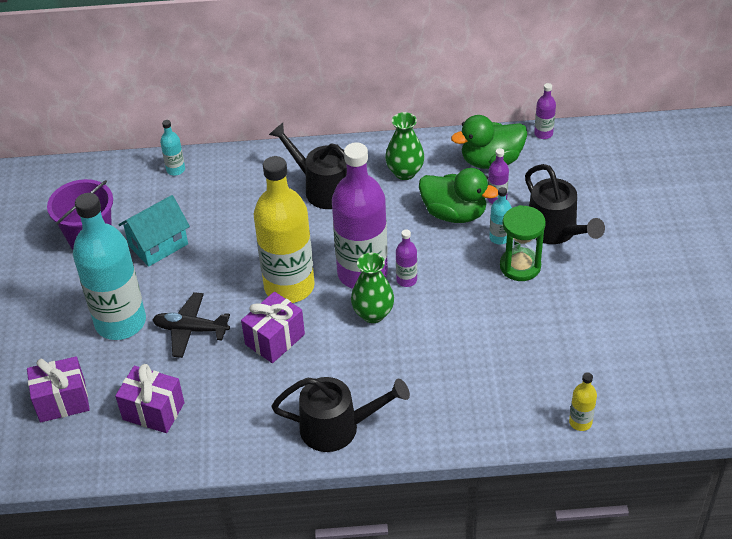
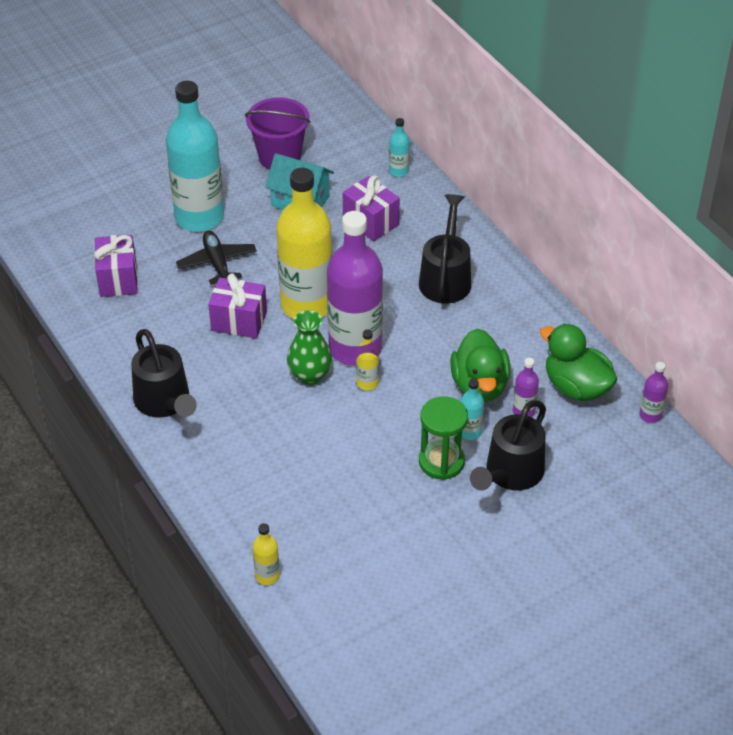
camera: 60 degrees right, 0 degrees up
purple gift [27,357,90,423] -> purple gift moved to [343,175,400,241]
green vase [385,112,424,180] -> none
purple bottle [396,230,417,287] -> yellow bottle [356,329,379,390]

